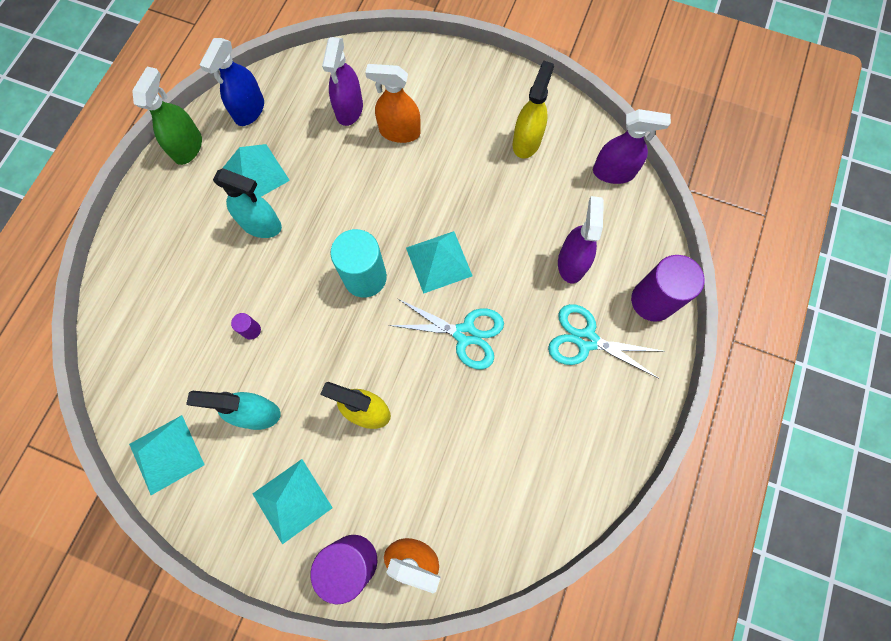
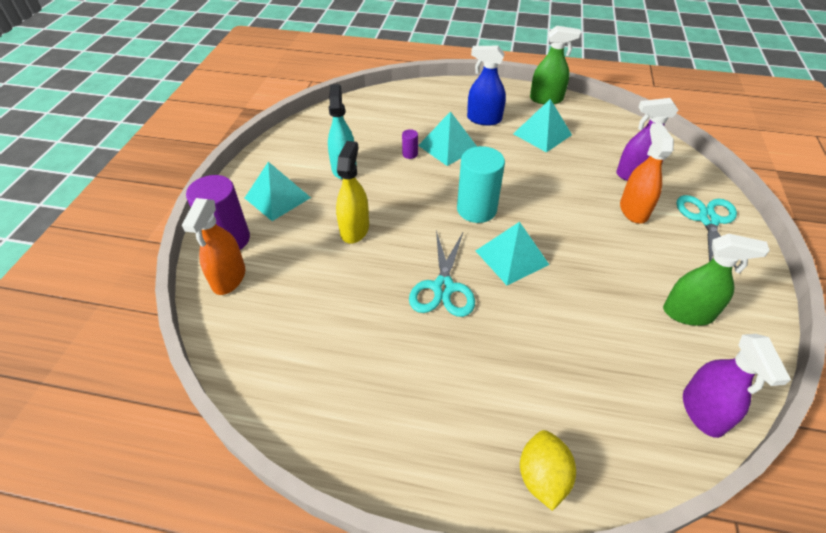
camera: 80 degrees right, 25 degrees down
turquoise pyramid [129,415,205,495] -> turquoise pyramid moved to [418,111,477,166]
blue spray bottle [200,38,264,126] -> blue spray bottle moved to [467,46,506,125]
turquoise spray bottle [213,168,282,238] -> none
yellow spray bottle [512,60,554,159] -> green spray bottle [663,234,770,326]
turquoise scissors [548,304,662,378] -> turquoise scissors moved to [676,195,740,274]
purple spray bottle [558,196,604,283] -> none
purple cylinder [631,255,704,322] -> yellow lemon [520,430,576,511]

